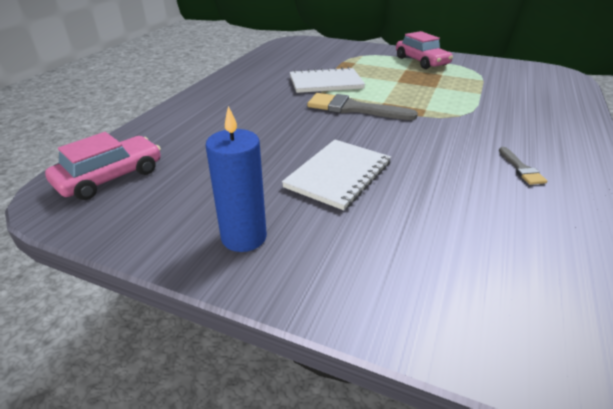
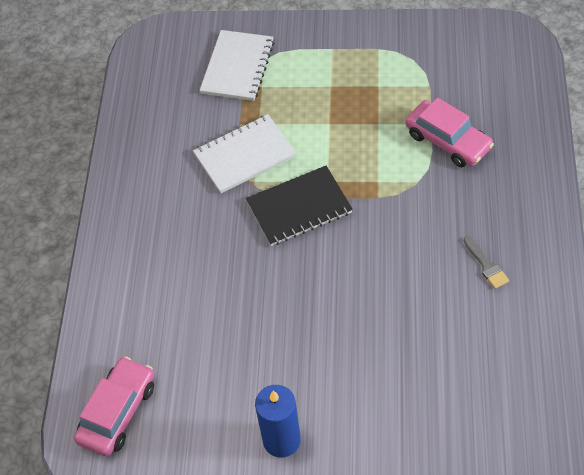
camera: 15 degrees left, 20 degrees up
white notebook [282,140,391,210] -> white notebook moved to [200,30,274,101]
grey brush [307,93,418,120] -> black notebook [246,166,353,246]
pink car [396,31,453,69] -> pink car moved to [405,98,494,167]

